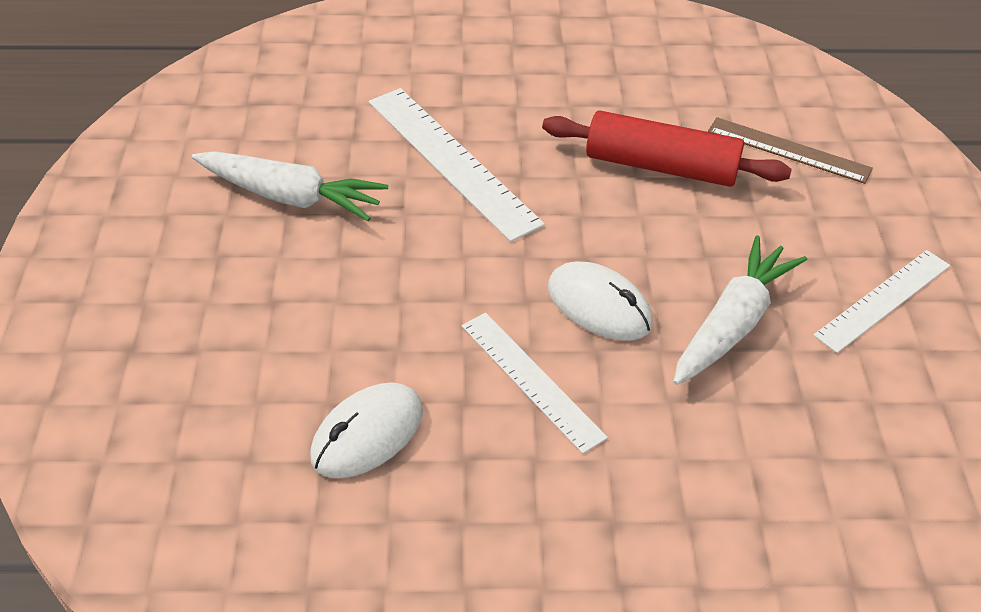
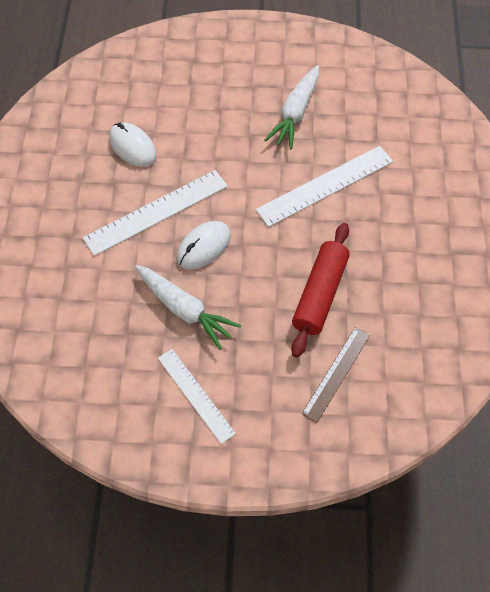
camera: 95 degrees right, 15 degrees up
white ruler [462,313,608,454] -> white ruler [83,170,228,256], size x1.54

